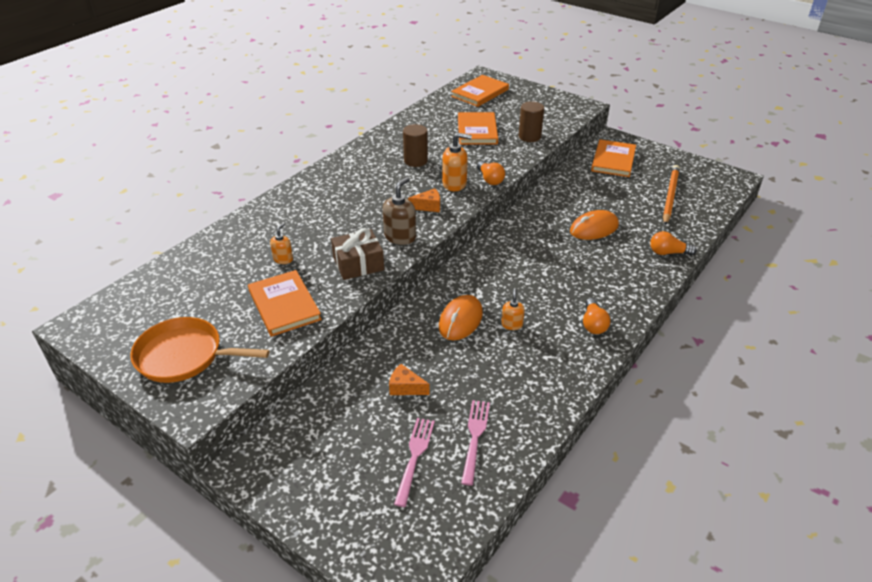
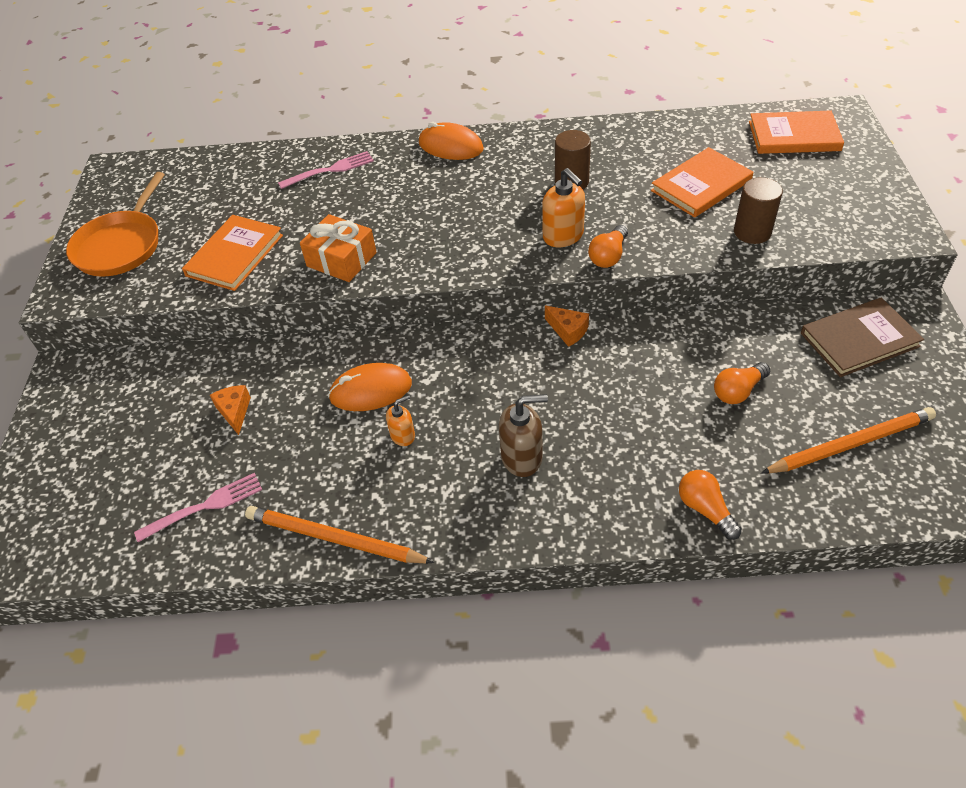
camera: 55 degrees right, 10 degrees up
orange pan [130,317,270,383] -> orange pan turned 135 degrees counterclockwise [66,172,165,277]
orange soap dispenser [270,223,293,264] -> none
brown gift [331,228,384,280] -> orange gift [300,214,377,282]
brown soap dispenser [383,177,416,245] -> brown soap dispenser moved to [499,394,548,477]
pink fork [394,418,435,507] -> pink fork moved to [278,151,374,189]
orange cheese [408,188,440,212] -> orange cheese moved to [545,306,589,347]
orange mouse [570,210,619,240] -> orange mouse moved to [419,122,484,160]
orange light bulb [583,298,610,334] -> orange light bulb moved to [714,362,770,404]
orange book [591,139,636,177] -> brown book [801,297,924,377]
none -> orange pencil [245,506,435,564]

